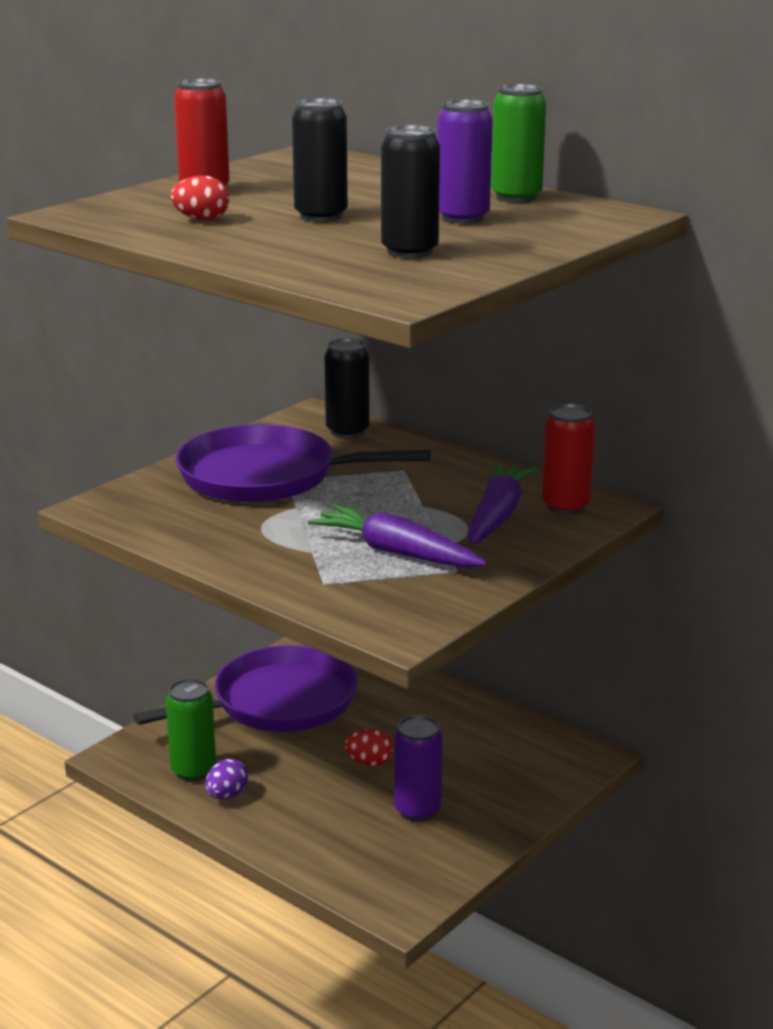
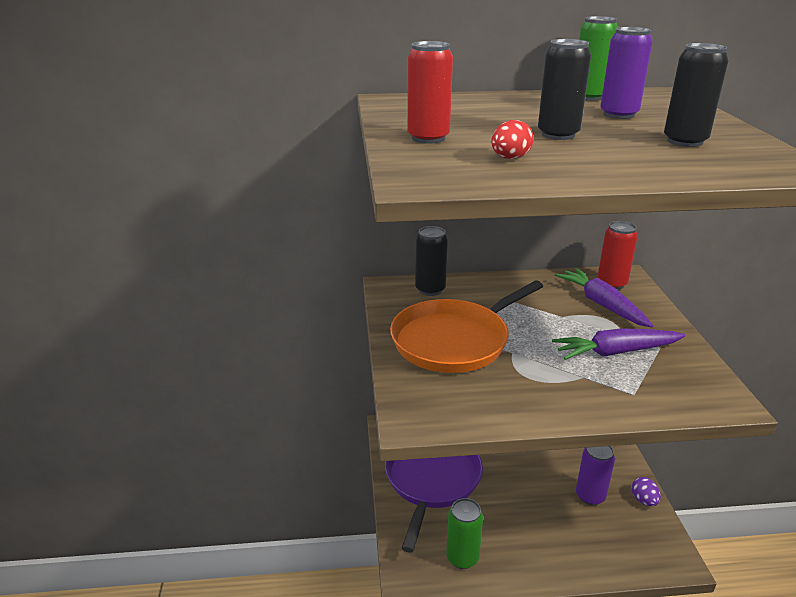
camera: 45 degrees left, 5 degrees up
purple pan [176,424,430,502] -> orange pan [390,281,543,373]
purple egg [205,758,248,799] -> purple egg moved to [632,477,661,506]
red egg [344,729,393,766] -> none

